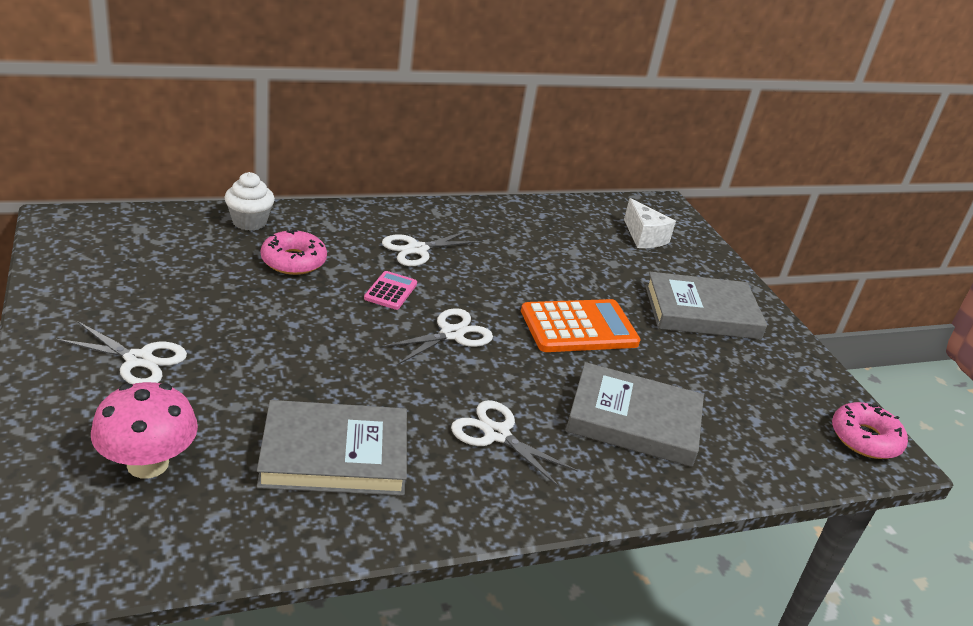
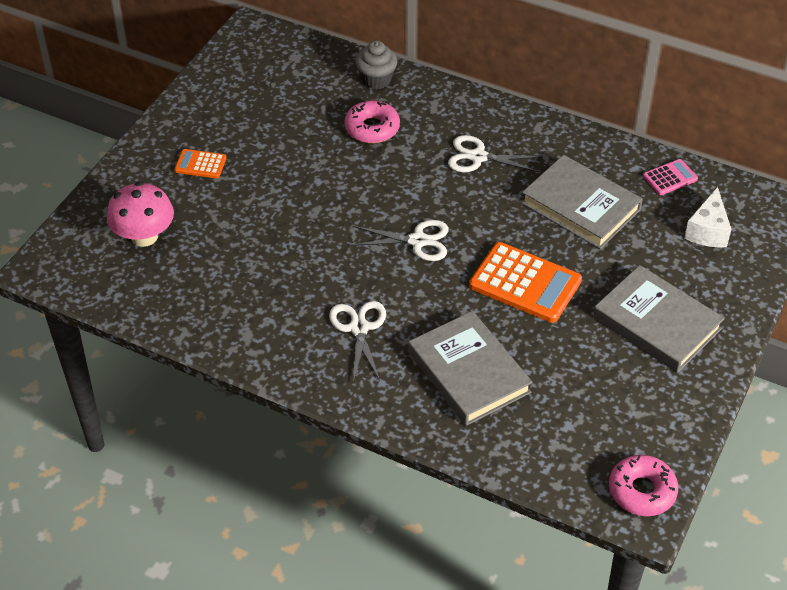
camera: 50 degrees right, 15 degrees up
white scissors [55,322,187,384] -> orange calculator [174,149,227,178]
white cupcake [224,172,275,231] -> grey cupcake [355,40,397,89]
grey book [257,400,407,496] -> grey book moved to [521,155,643,249]
pink calculator [364,271,417,310] -> pink calculator moved to [643,159,698,195]

